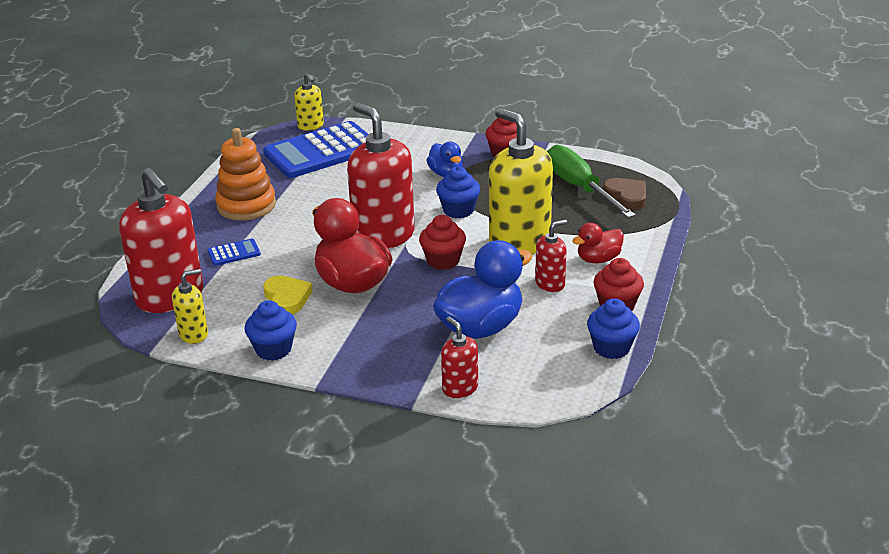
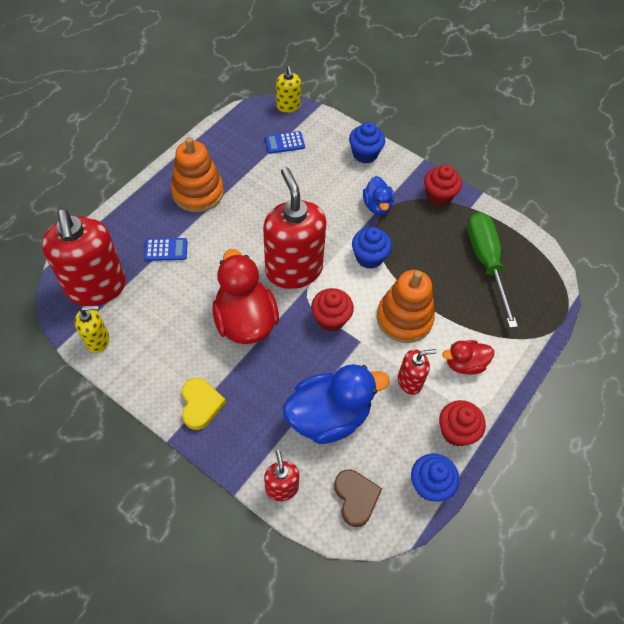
camera: 15 degrees right, 25 degrees up
blue cupcake [244,300,297,361] -> blue cupcake moved to [349,122,385,163]
blue calculator [263,121,368,178] -> blue calculator [265,131,305,154], size x0.41
yellow heart [263,275,313,315] -> yellow heart moved to [182,378,226,430]
yellow soap dispenser [489,108,553,255] -> orange stacking toy [377,270,435,343]
brown heart [603,178,646,210] -> brown heart moved to [334,469,382,527]

